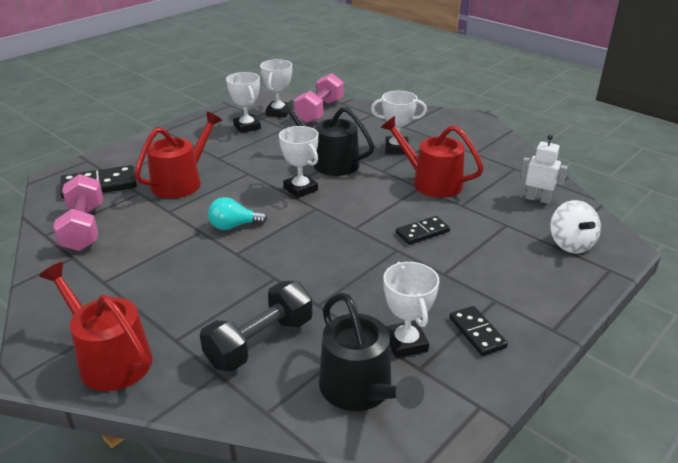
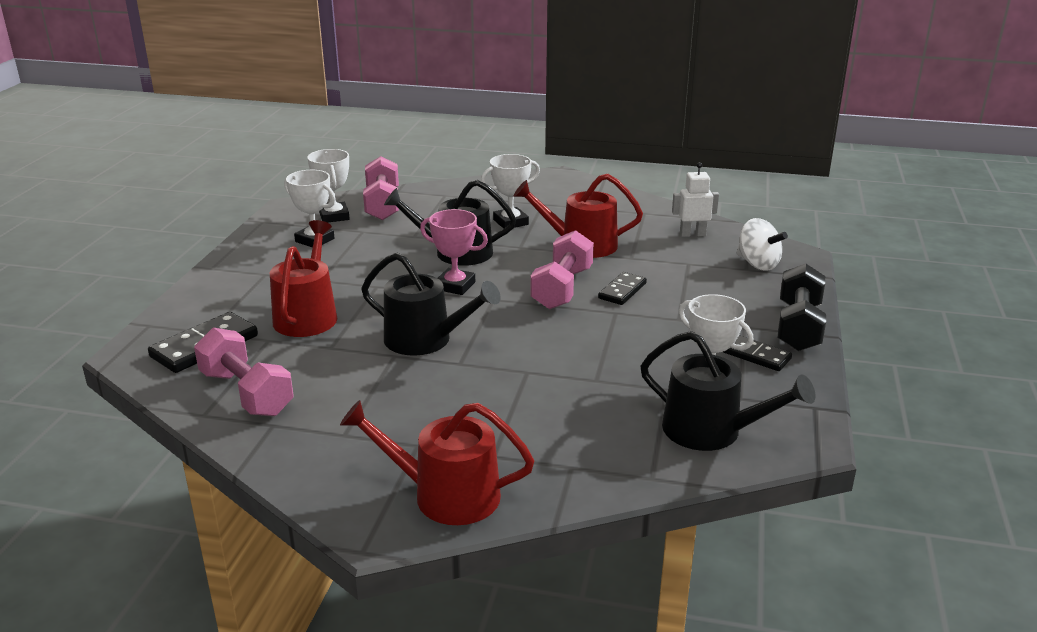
camera: 30 degrees left, 5 degrees down
black dumbbell [200,281,312,372] -> black dumbbell moved to [778,264,826,351]
turquoise light bulb [208,197,267,230] -> black watering can [361,253,501,356]
white trophy [279,126,319,198] -> pink trophy [420,209,488,295]
none -> pink dumbbell [530,230,594,309]

